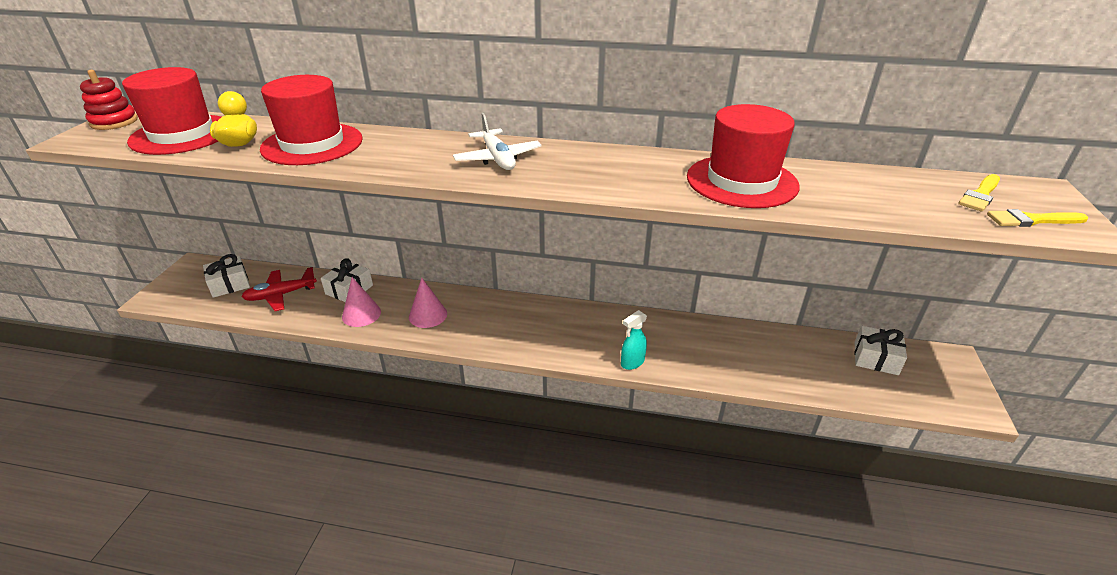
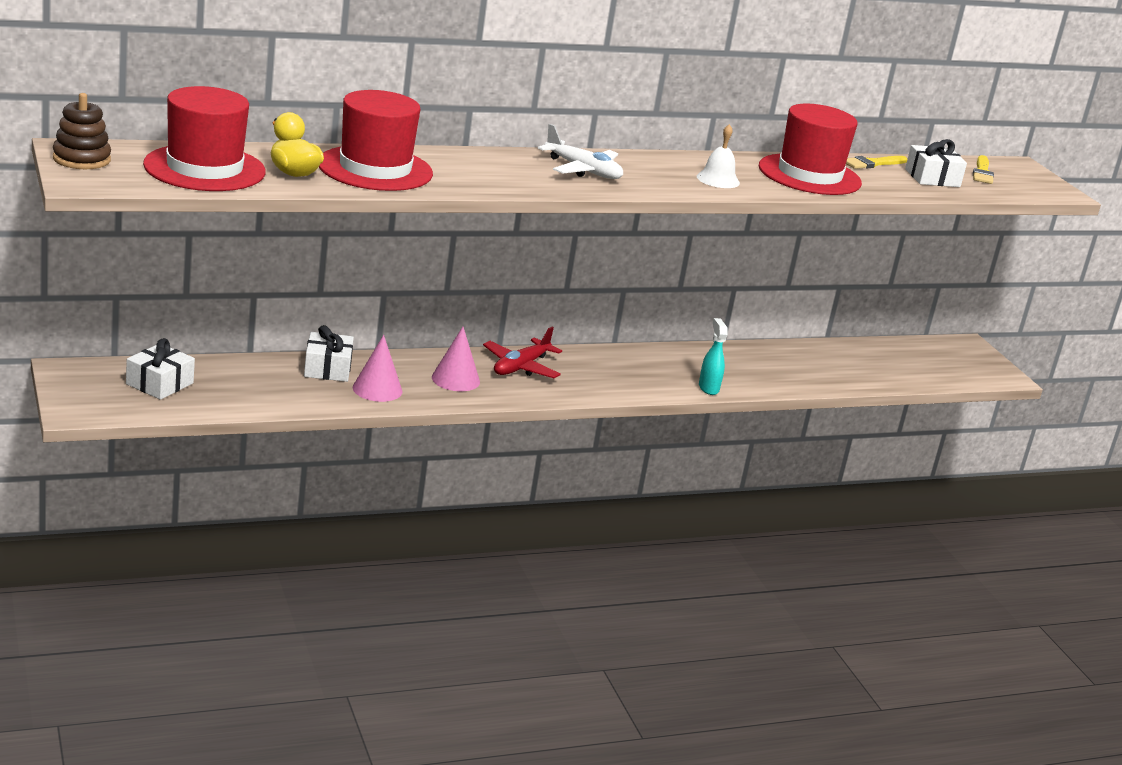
camera: 35 degrees left, 10 degrees down
red stacking toy [80,70,138,130] -> brown stacking toy [53,93,111,169]
red plane [241,267,317,311] -> red plane moved to [483,327,562,378]
turquoise spray bottle [621,310,647,370] -> turquoise spray bottle turned 150 degrees clockwise [699,318,728,395]
white gift [854,326,907,375] -> white gift moved to [905,139,967,187]
yellow brush [987,209,1088,227] -> yellow brush moved to [846,156,907,169]
none -> white bell [697,124,740,188]

